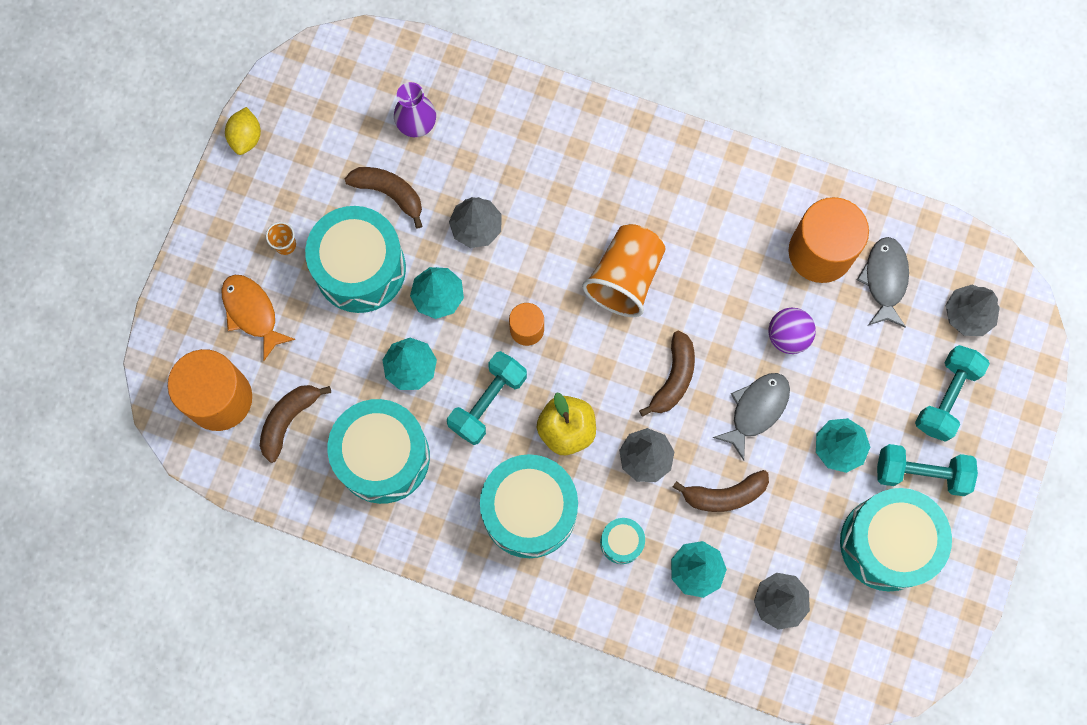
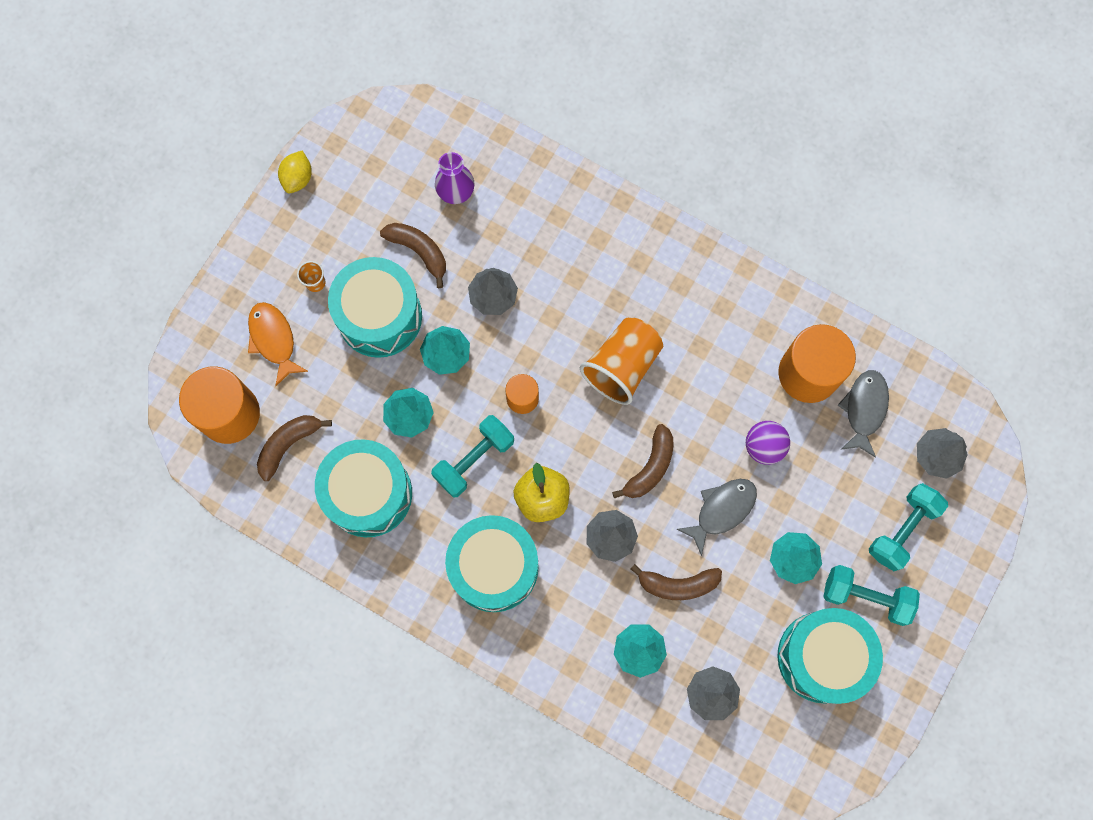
camera: 10 degrees right, 0 degrees up
turquoise drum [600,518,645,564] -> none

